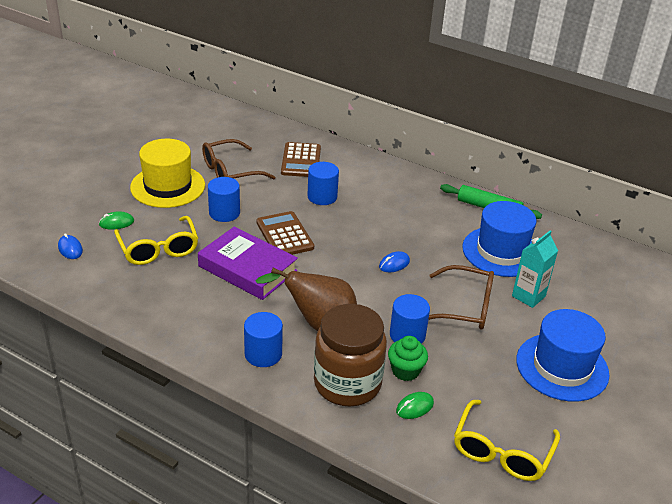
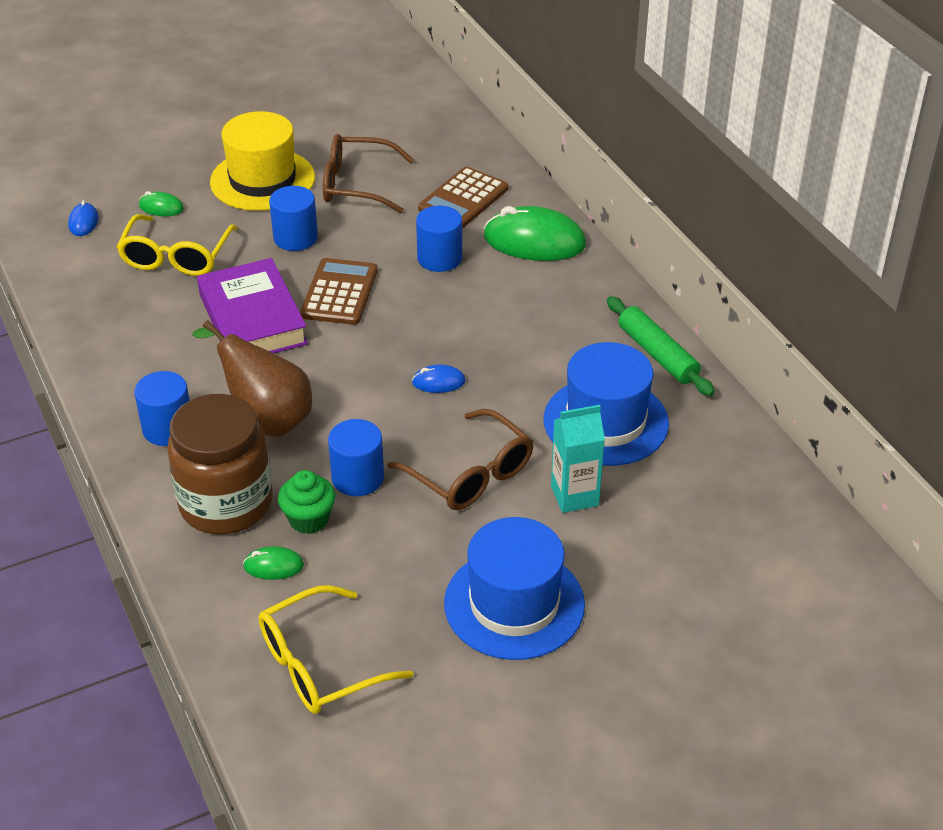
camera: 35 degrees right, 5 degrees up
none -> green mouse [483,206,586,261]

